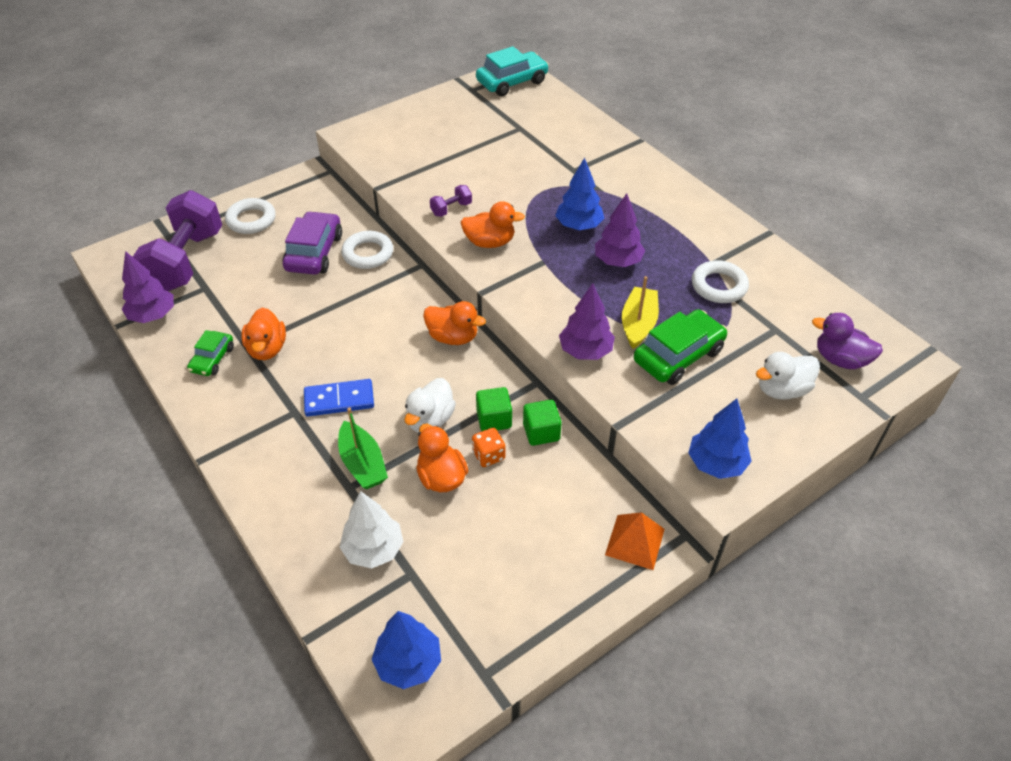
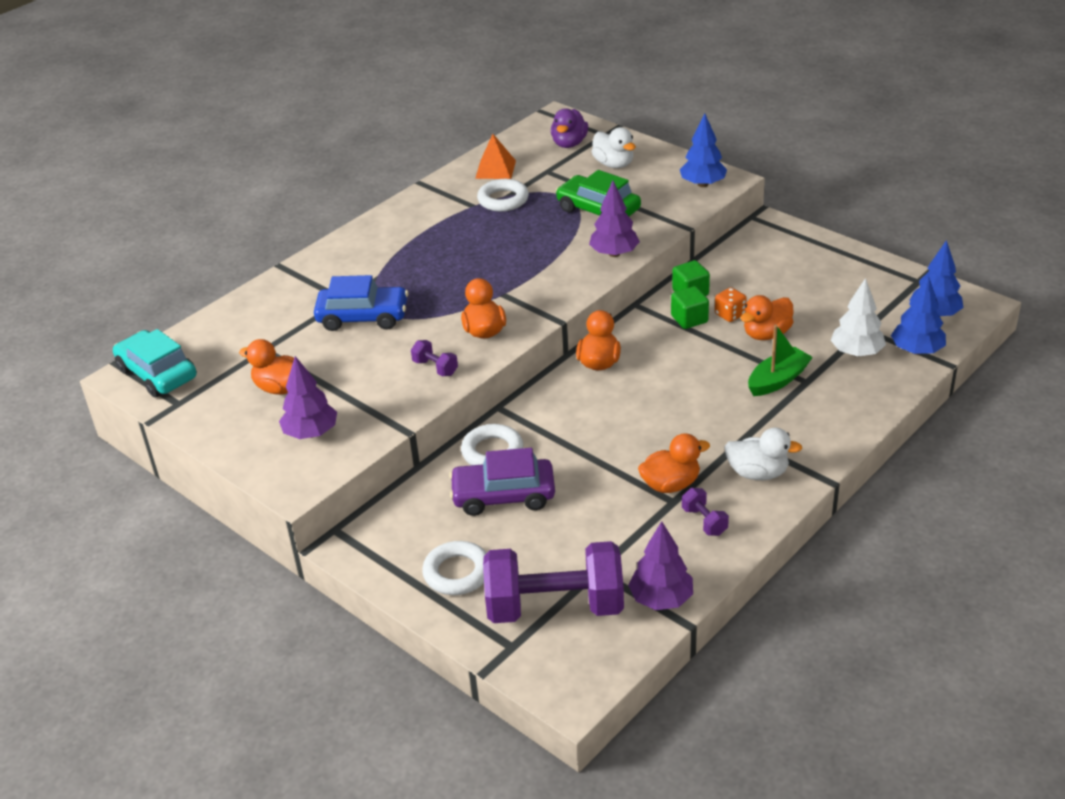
camera: 100 degrees left, 10 degrees down
green car [187,330,234,376] -> purple dumbbell [682,488,729,536]
blue domino [304,379,374,416] -> none
white duck [404,378,456,433] -> white duck moved to [724,428,802,480]
blue tree [555,157,604,230] -> blue tree moved to [891,276,946,355]
purple tree [595,193,645,267] -> purple tree moved to [279,356,337,439]
orange pyramid [605,512,665,570] -> orange pyramid moved to [475,134,516,179]
yellow boat [622,276,659,349] -> none
none -> orange duck [239,339,294,395]
none -> blue car [314,275,408,331]

